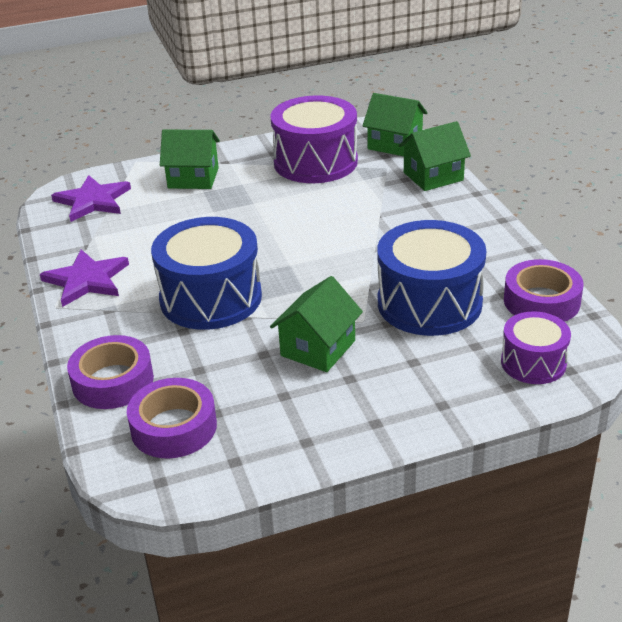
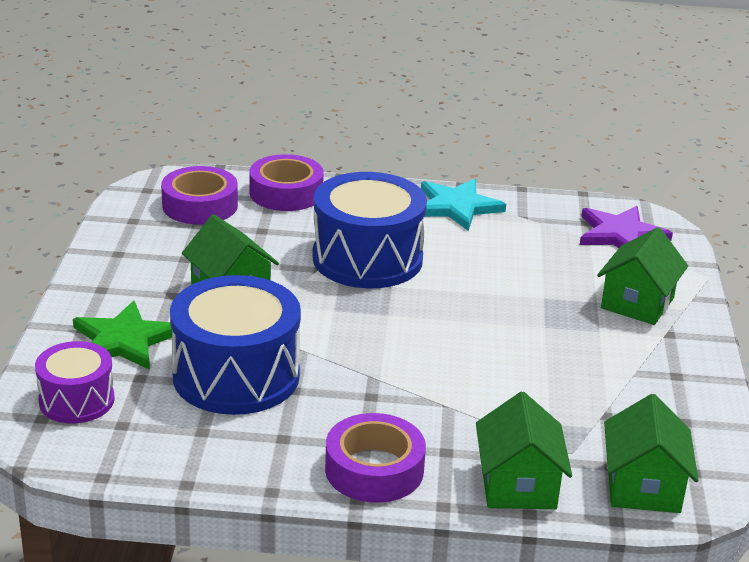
camera: 110 degrees right, 5 degrees down
purple star [40,249,129,307] -> turquoise star [421,179,506,231]
purple drum [270,95,358,183] -> none
green house [362,93,428,156] -> green house turned 45 degrees counterclockwise [604,394,698,513]
purple tape [504,259,584,322] -> purple tape moved to [325,413,426,503]
none -> green star [73,301,172,370]

